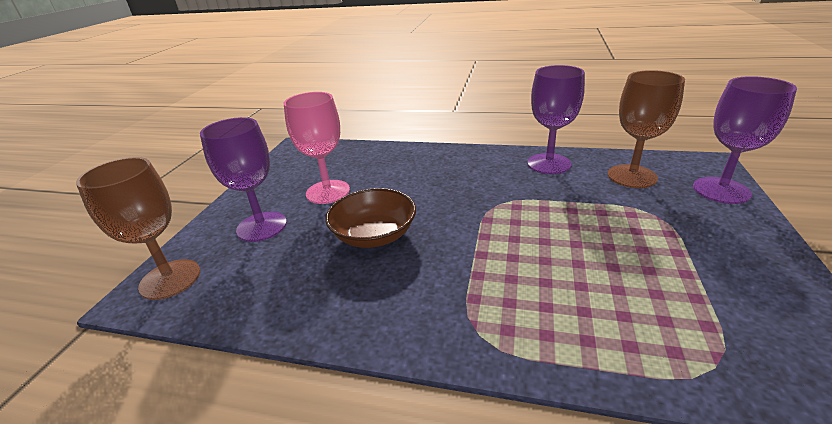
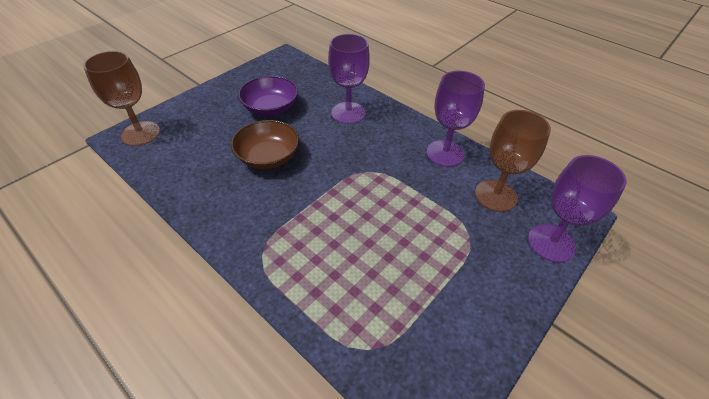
camera: 25 degrees right, 15 degrees up
purple goblet [200,117,287,242] -> purple goblet moved to [328,34,370,124]
pink goblet [284,92,350,204] -> purple bowl [238,76,298,116]

